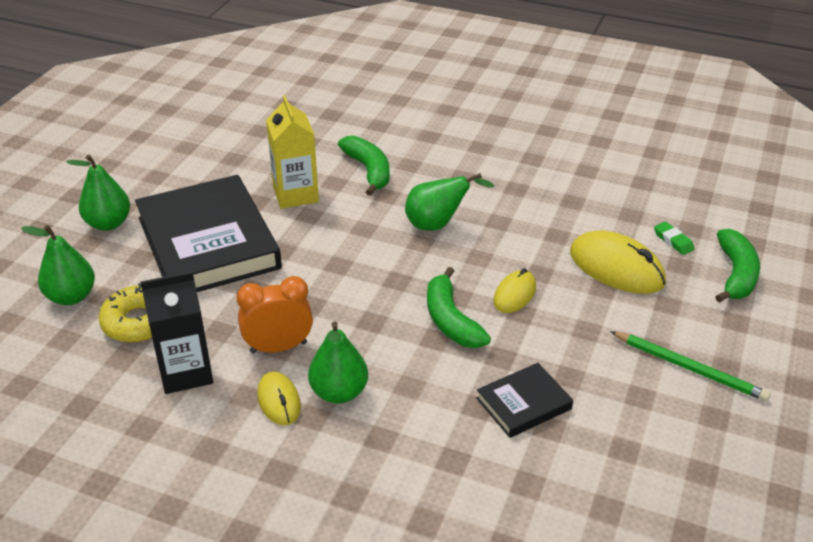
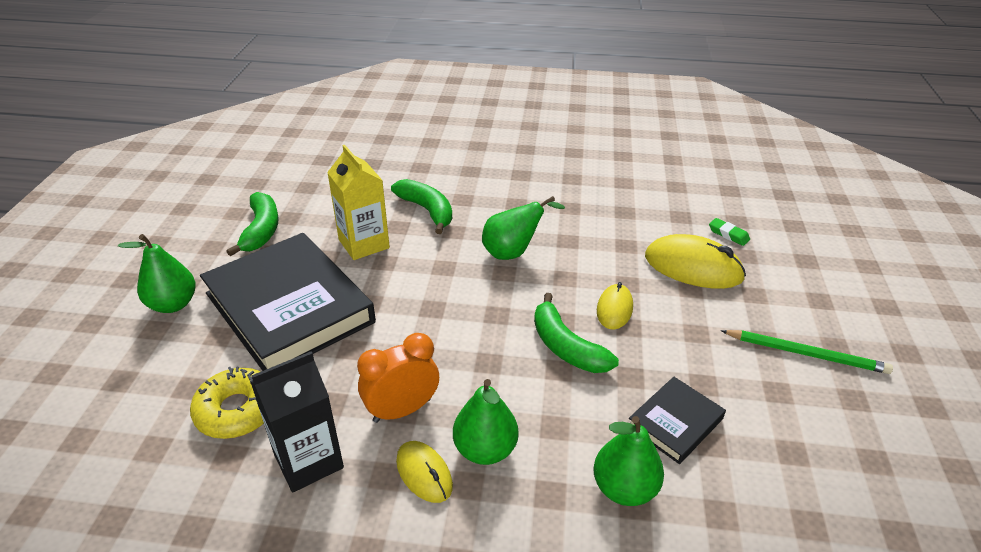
camera: 15 degrees left, 0 degrees up
green pear [21,225,95,305] -> green pear moved to [593,416,664,506]
green banana [715,229,760,303] -> green banana moved to [226,192,279,256]

